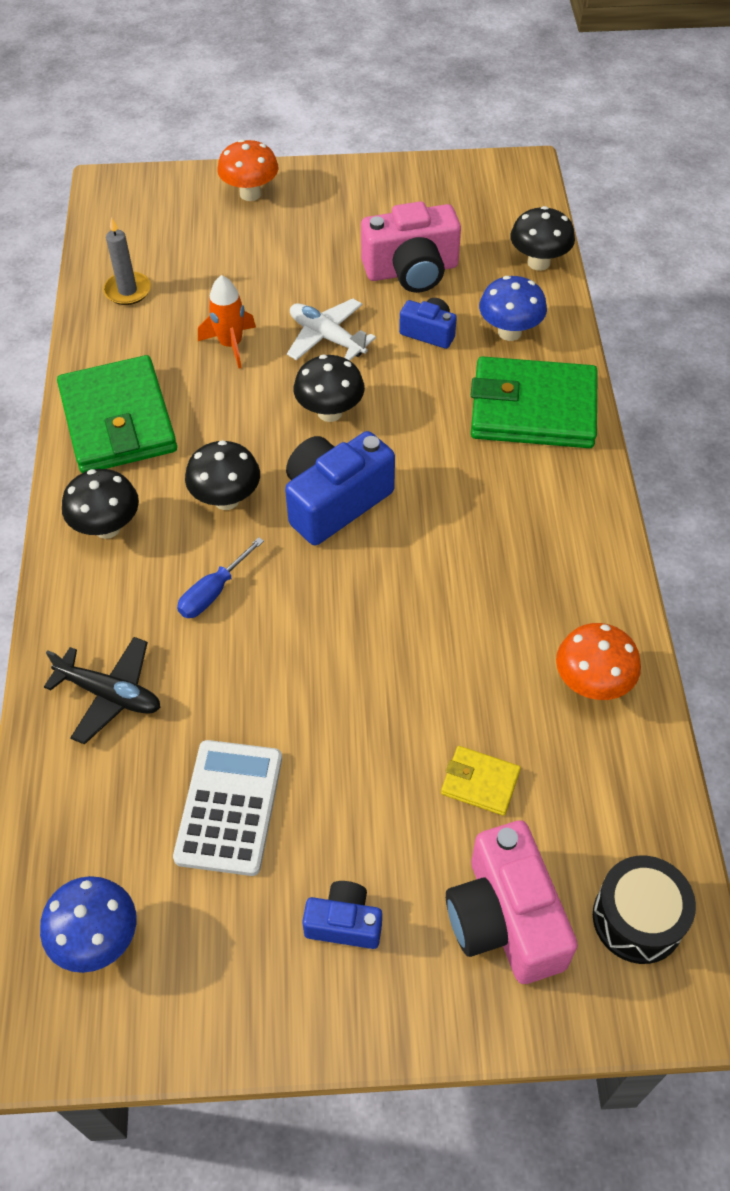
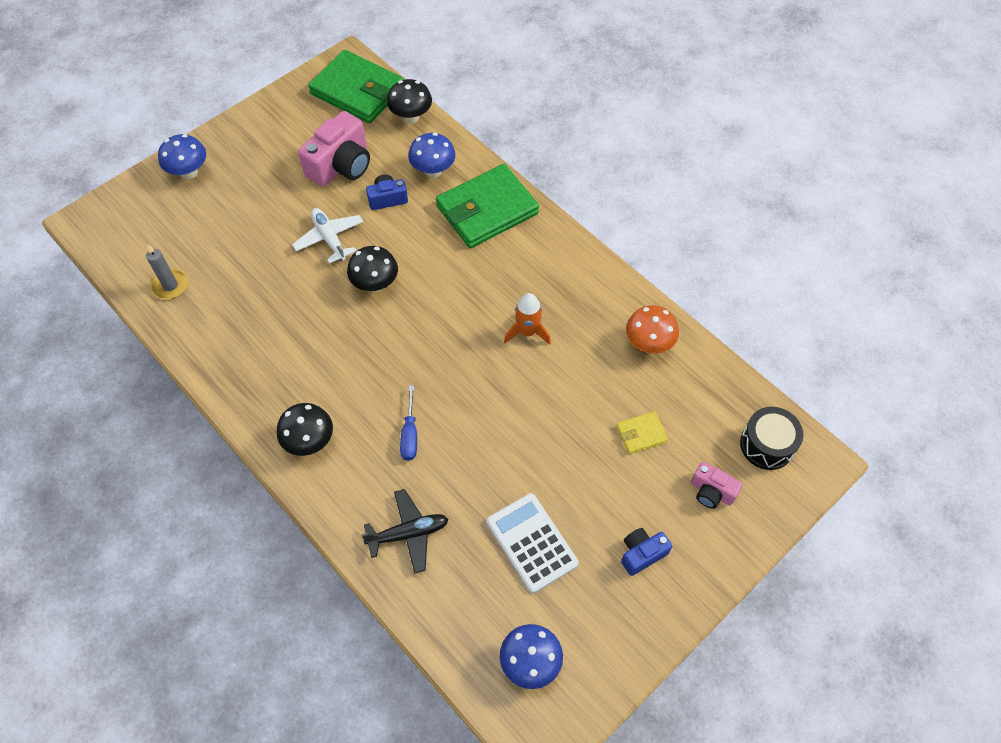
camera: 40 degrees left, 5 degrees up
green wallet [57,355,177,473] -> green wallet moved to [308,50,404,123]
black mushroom [185,440,260,510] -> none
orange rocket [198,275,256,369] -> orange rocket moved to [504,293,551,345]
orange mushroom [217,139,279,201] -> blue mushroom [158,134,206,179]
blue camera [285,431,395,545] -> none
white plane [287,298,376,361] -> white plane turned 60 degrees clockwise [292,208,363,264]
pink camera [446,820,578,984] -> pink camera [691,462,743,509], size x0.55

